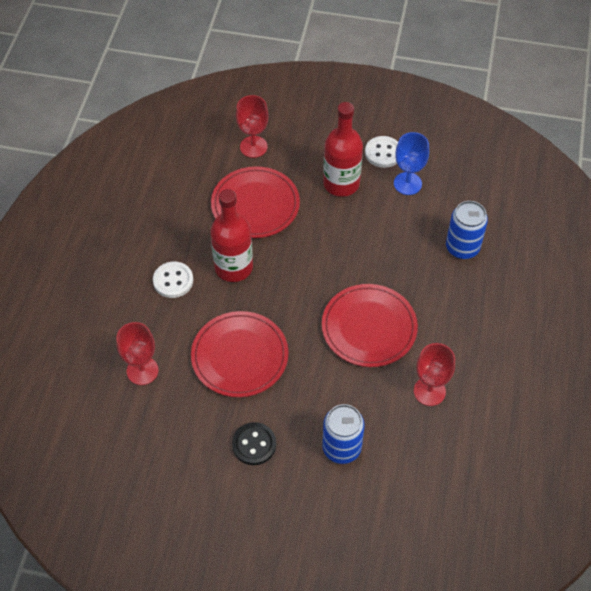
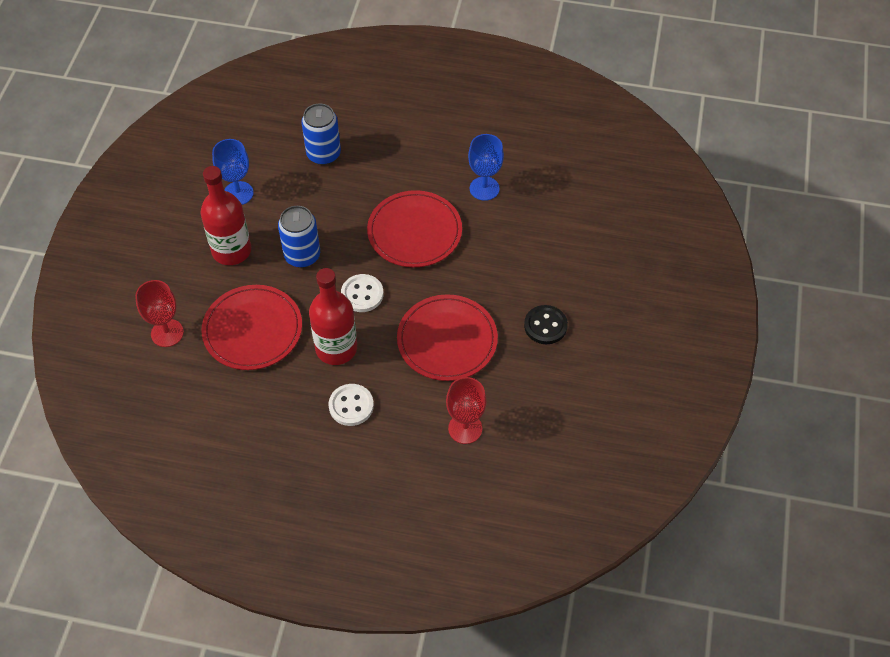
camera: 90 degrees left, 0 degrees up
blue can [322,404,365,464] -> blue can moved to [278,206,320,268]
white button [365,136,398,168] -> white button moved to [341,274,383,312]
red goblet [414,343,455,406] -> blue goblet [468,134,504,201]

